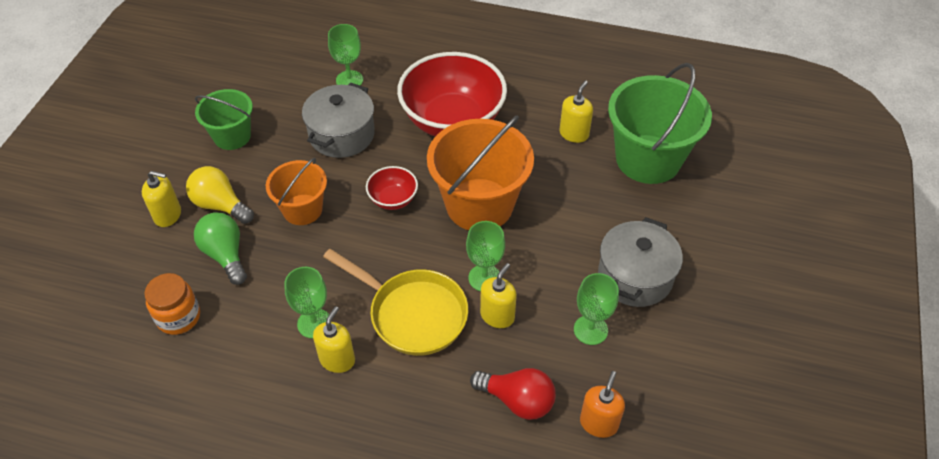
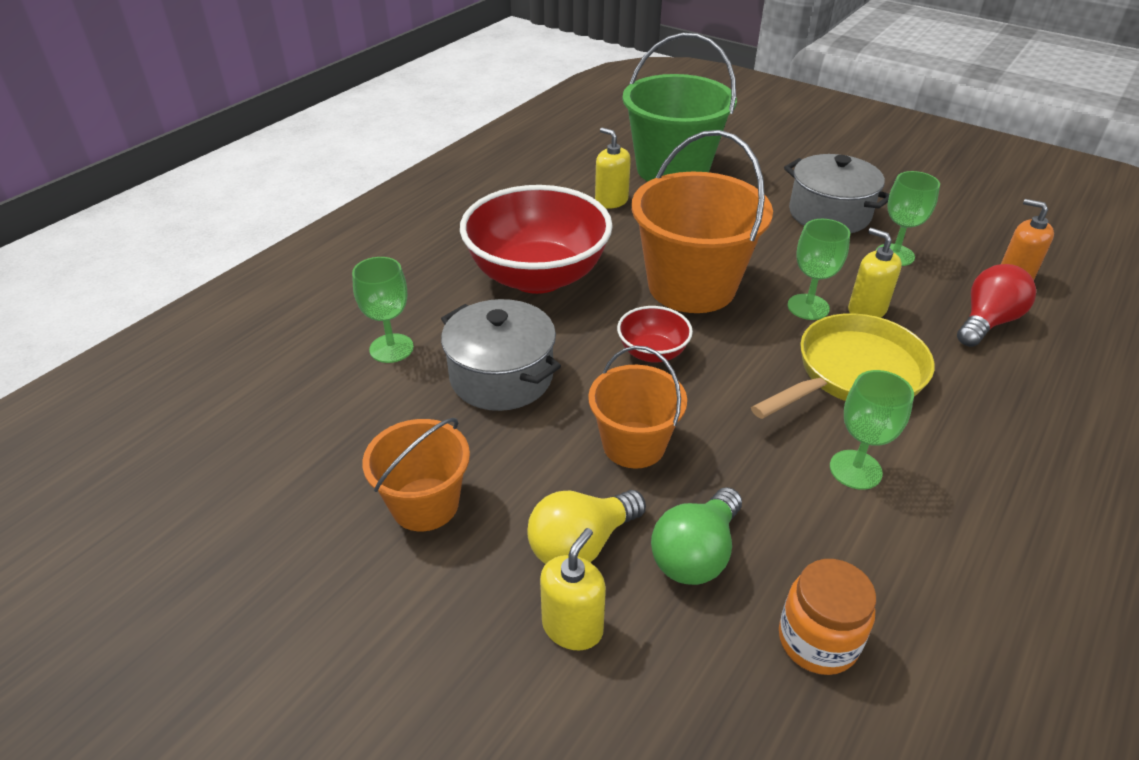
camera: 70 degrees left, 10 degrees down
green light bulb [194,212,247,285] -> green light bulb turned 45 degrees counterclockwise [651,487,742,585]
green bucket [195,89,253,150] -> orange bucket [362,418,470,531]
yellow soap dispenser [313,306,355,373] -> none

